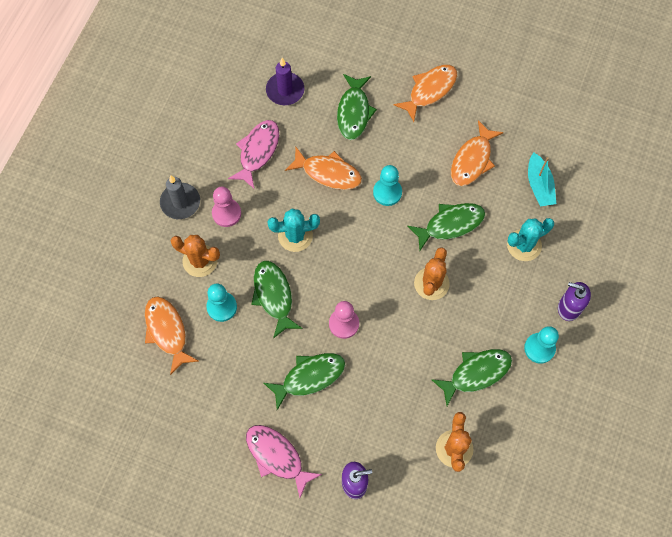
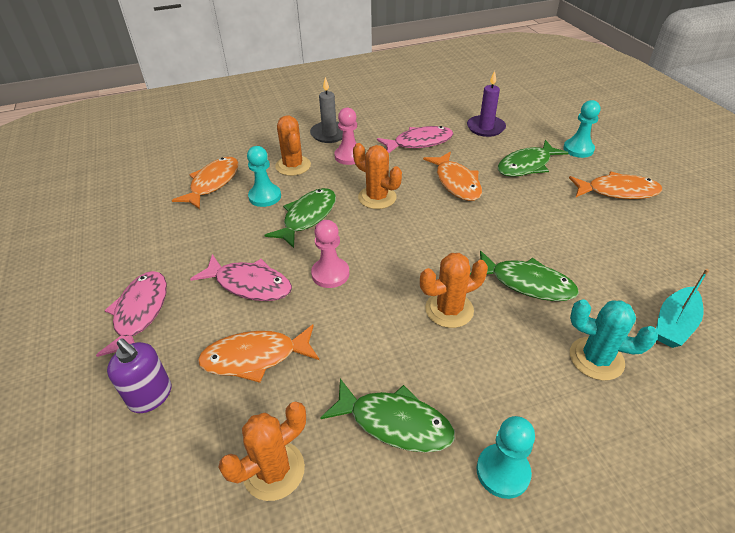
camera: 50 degrees right, 25 degrees down
green fish [264,353,345,410] -> pink fish [190,254,292,301]
turquoise cactus [267,209,320,252] -> orange cactus [353,143,402,209]
turquoise pawn [373,165,402,206] -> turquoise pawn moved to [563,100,600,158]
orange fish [451,120,504,186] -> orange fish moved to [198,324,319,383]
purple soap dispenser [558,282,591,321] -> none

